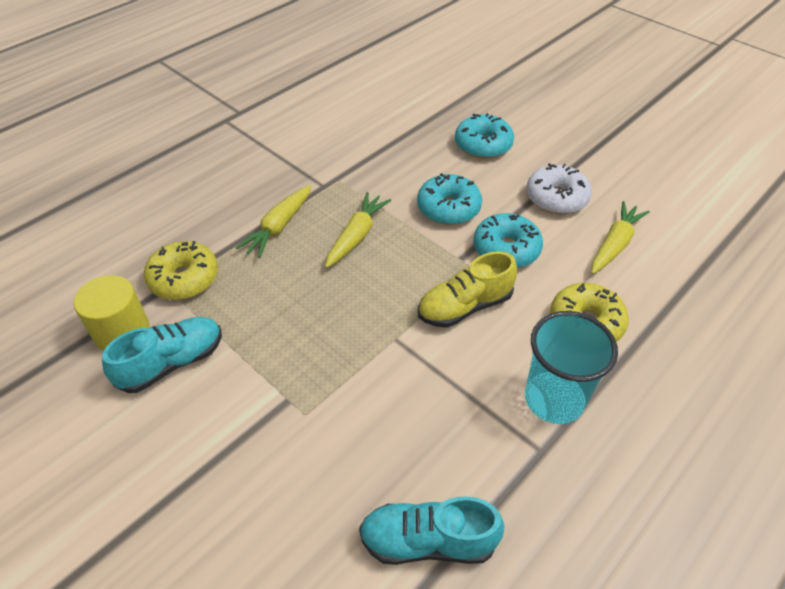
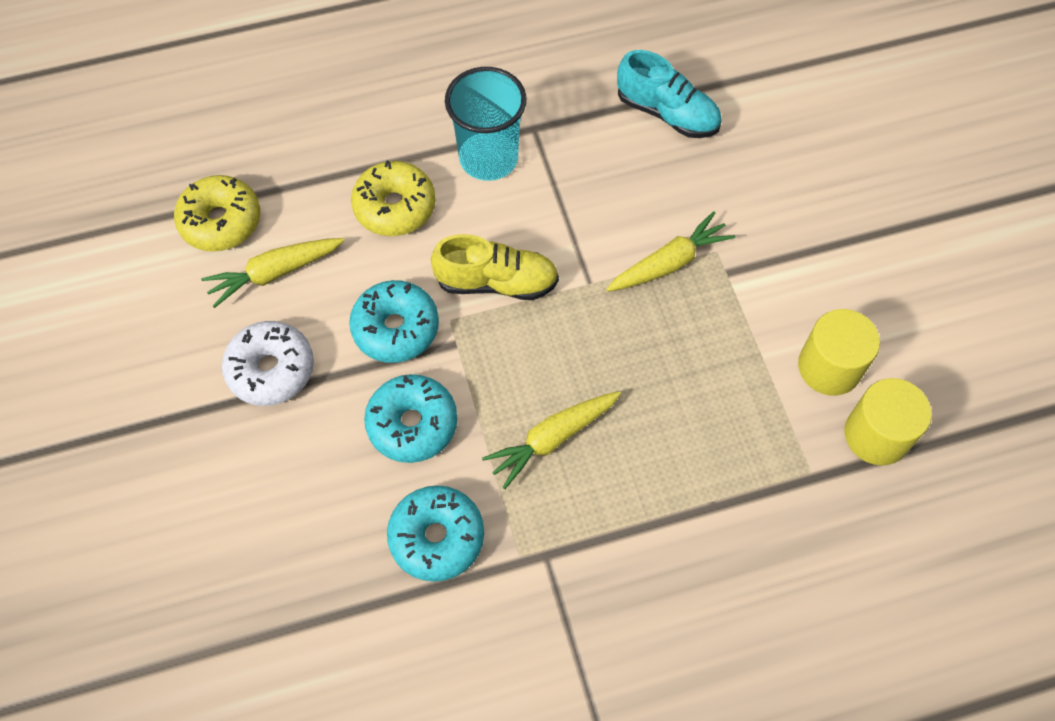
camera: 150 degrees left, 15 degrees up
turquoise shoe [102,317,222,393] -> yellow cylinder [798,309,880,395]
yellow donut [144,241,218,300] -> yellow donut moved to [174,175,260,251]
yellow carrot [236,185,311,258] -> yellow carrot moved to [606,212,735,292]
turquoise donut [455,113,514,159] -> turquoise donut moved to [387,485,484,582]

